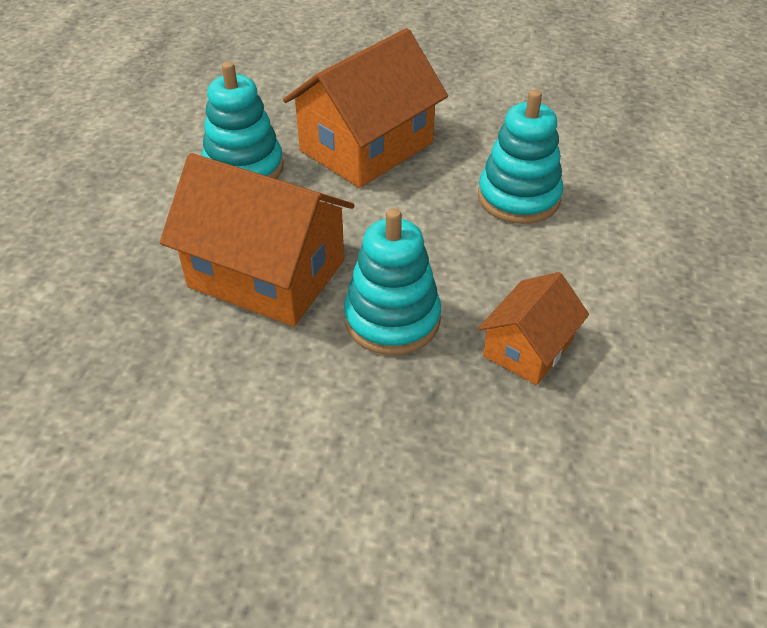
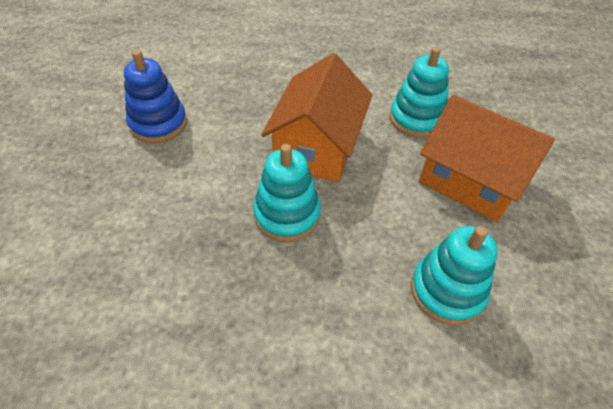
camera: 80 degrees right, 5 degrees up
orange house [478,272,589,385] -> none
none -> blue stacking toy [124,50,187,143]

